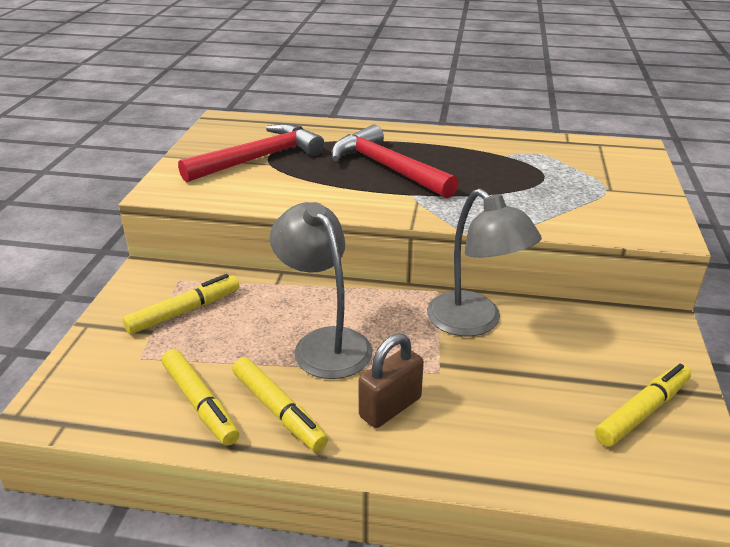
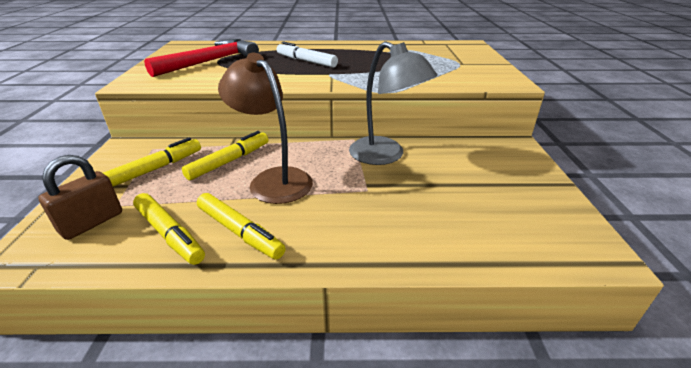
camera: 10 degrees left, 0 degrees up
grey lamp [270,202,373,379] -> brown lamp [218,53,313,204]
red hammer [331,124,459,198] -> white marker [277,41,338,68]
brown padlock [358,333,424,428] -> brown padlock moved to [38,155,122,240]
yellow marker [595,364,691,447] -> yellow marker moved to [182,131,268,180]

